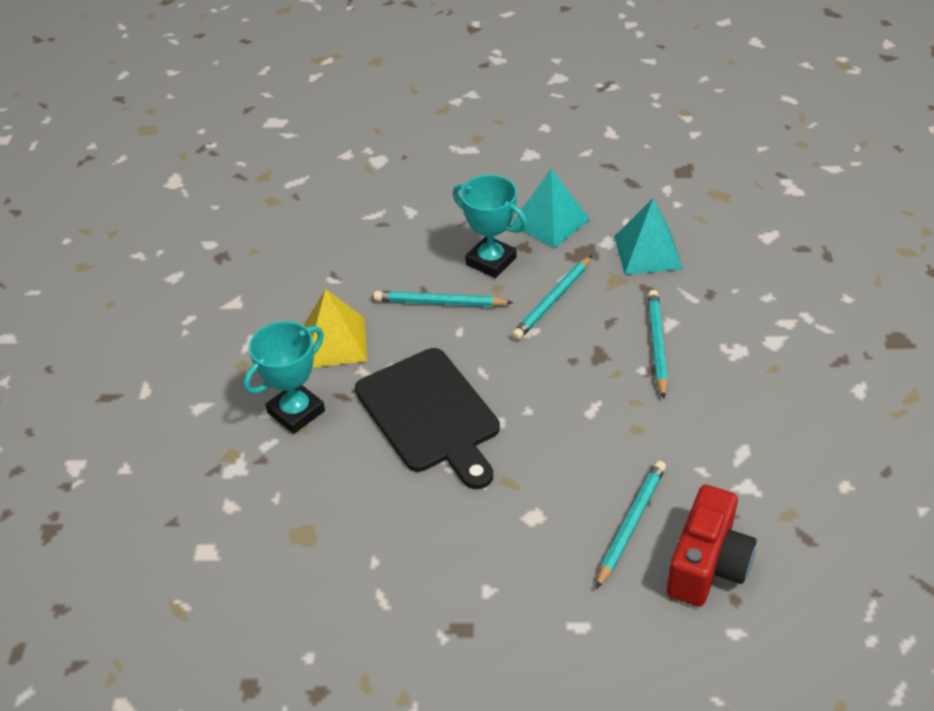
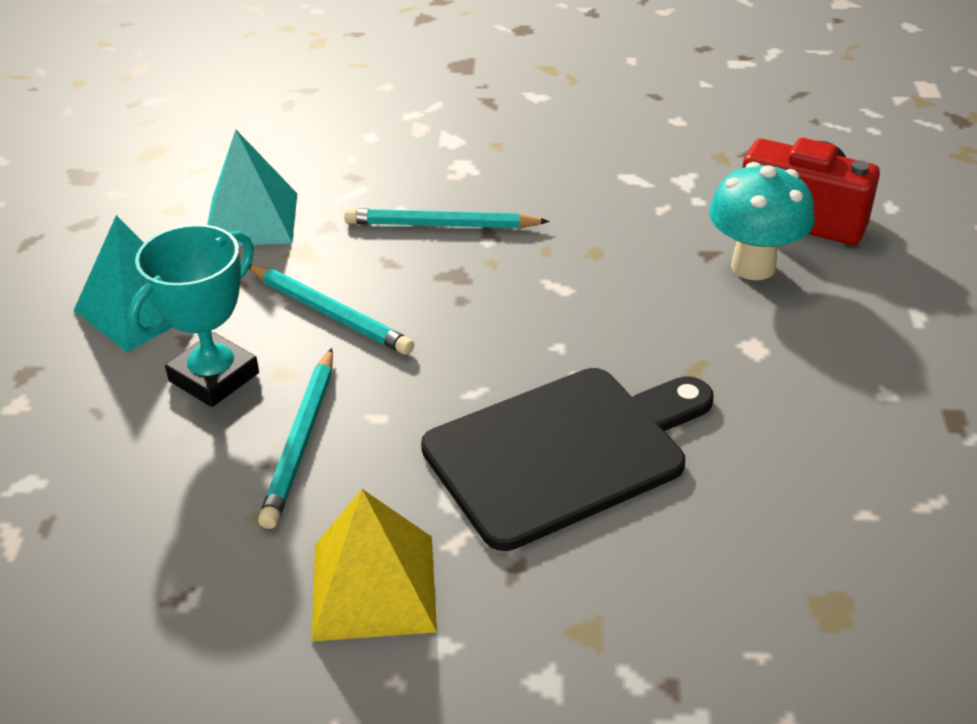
camera: 90 degrees left, 5 degrees down
turquoise trophy [244,321,325,434] -> none
turquoise pencil [596,460,666,589] -> turquoise mushroom [709,162,814,280]

